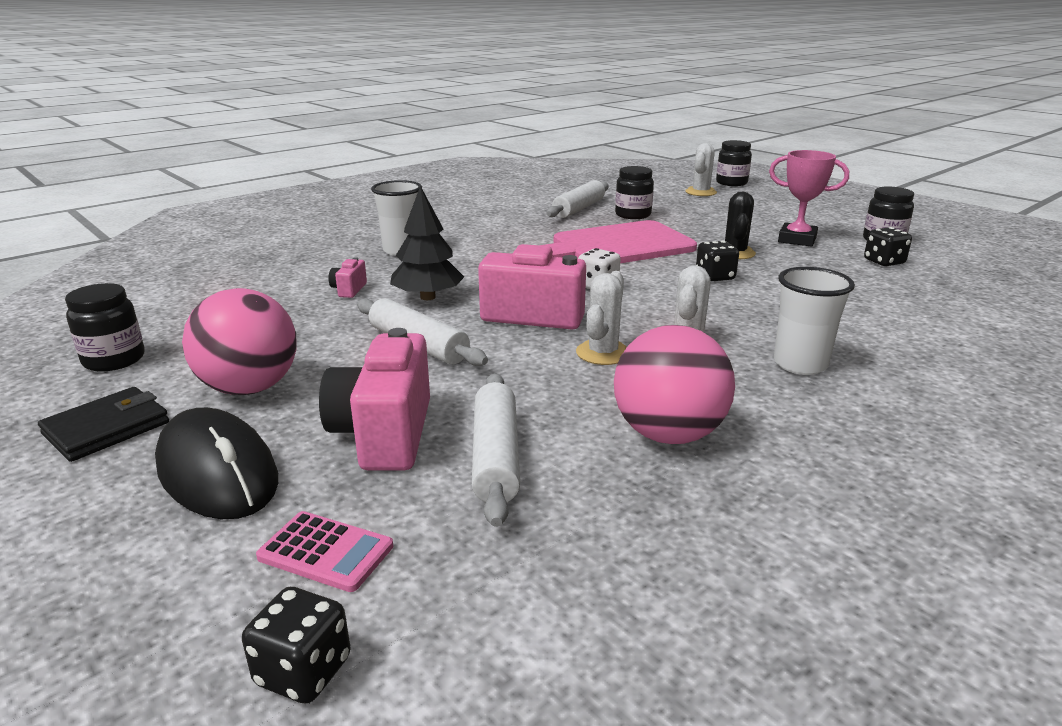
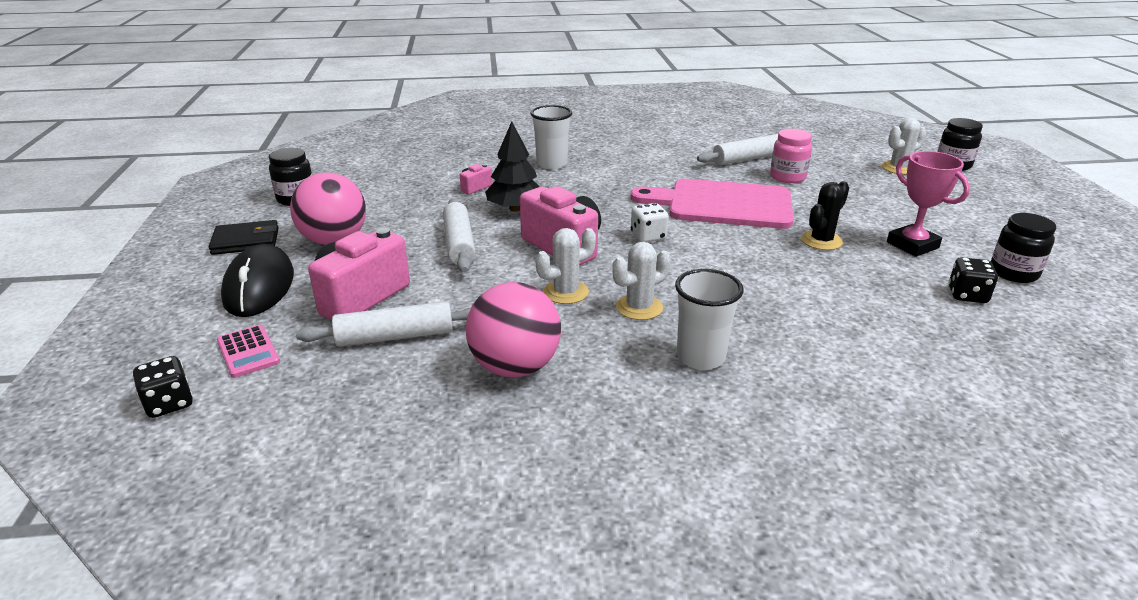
camera: 35 degrees right, 5 degrees up
white rolling pin [472,373,520,527] -> white rolling pin turned 45 degrees clockwise [296,302,471,347]
black jar [615,166,654,219] -> pink jar [770,129,812,183]
black dice [696,241,739,281] -> none

